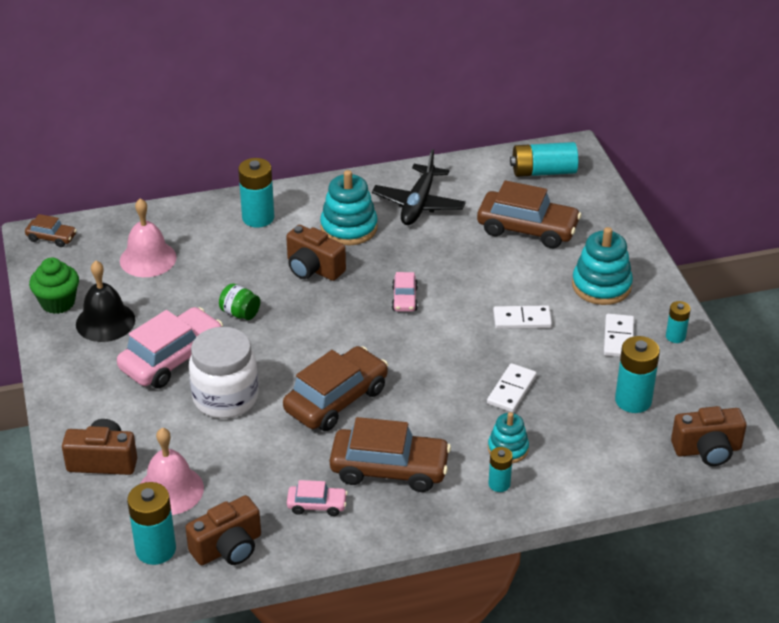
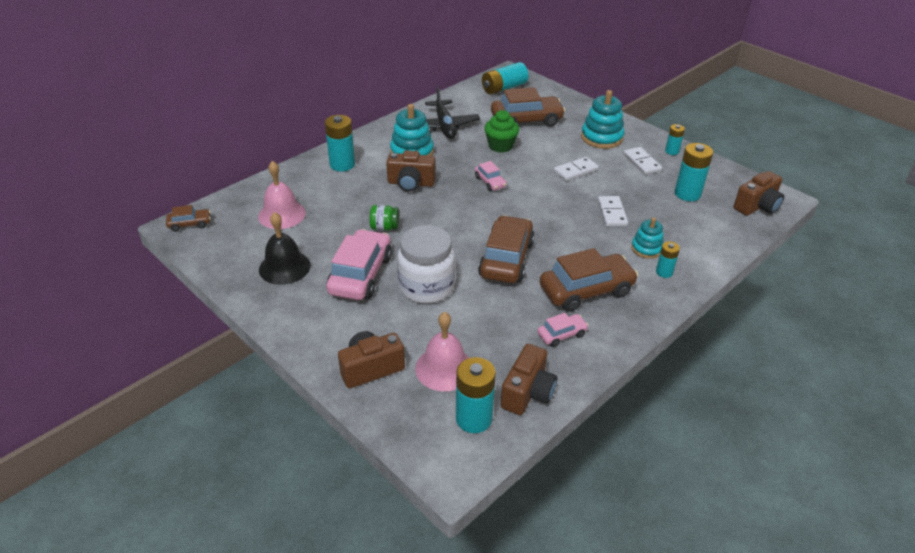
camera: 30 degrees left, 0 degrees up
green cupcake [29,257,79,314] -> green cupcake moved to [484,110,519,153]

